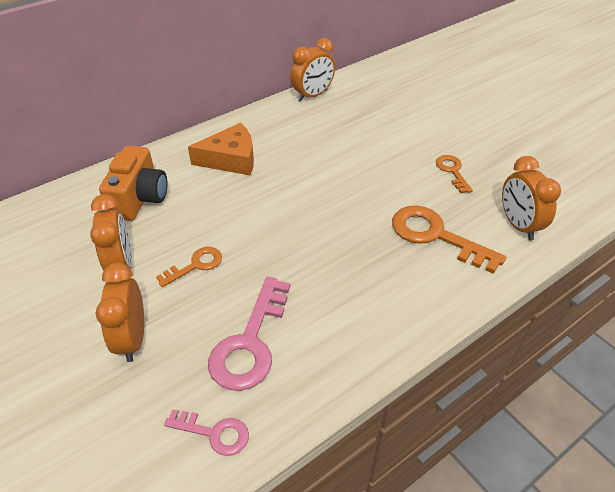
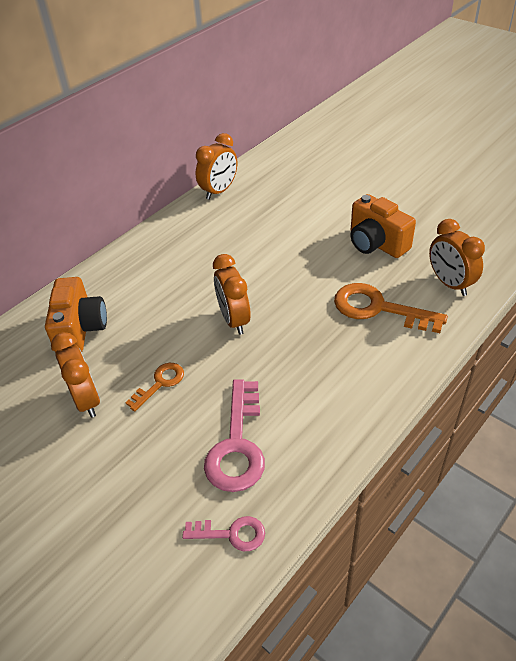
camera: 10 degrees left, 0 degrees up
orange clock [96,263,144,362] -> orange clock moved to [213,254,251,335]
orange cheese [188,123,254,175] -> none
orange key [436,155,473,193] -> orange camera [350,194,416,258]

